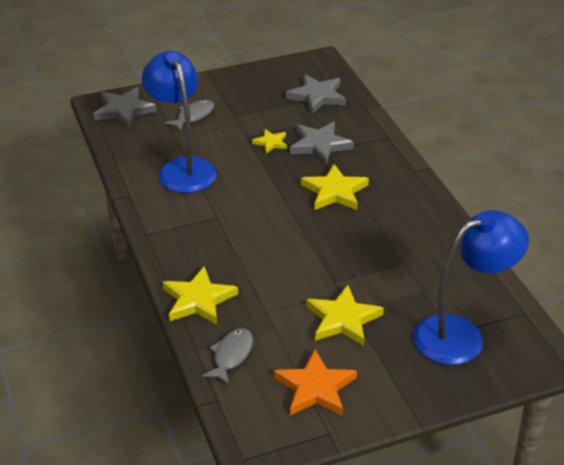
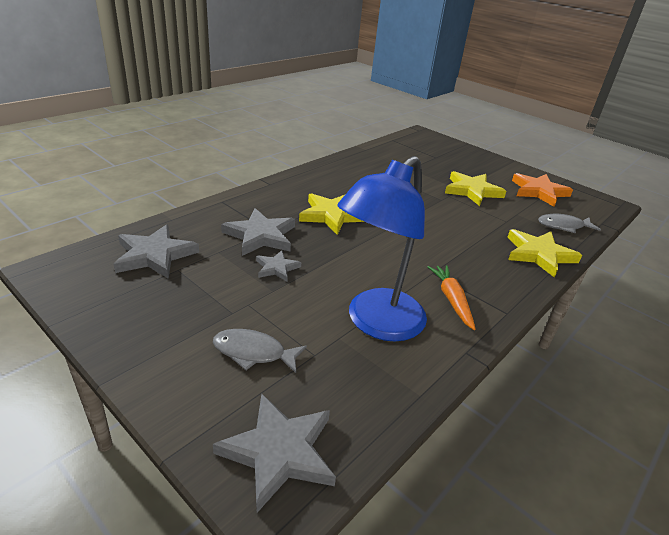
camera: 120 degrees left, 5 degrees down
yellow star [252,129,287,154] -> grey star [256,250,301,281]
blue lamp [413,210,529,365] -> none
none -> orange carrot [428,265,476,330]

